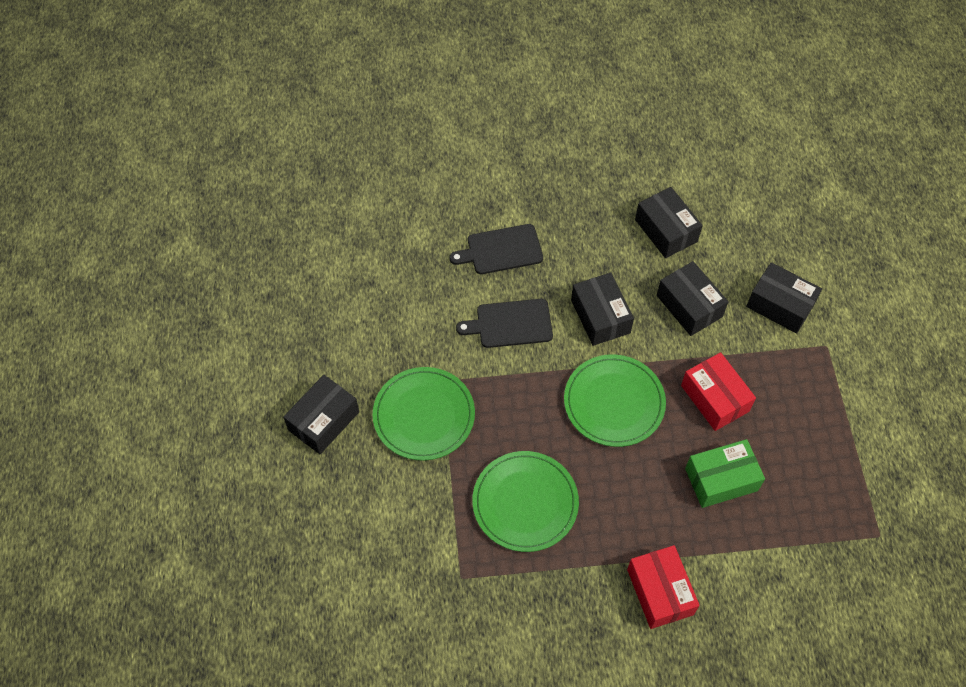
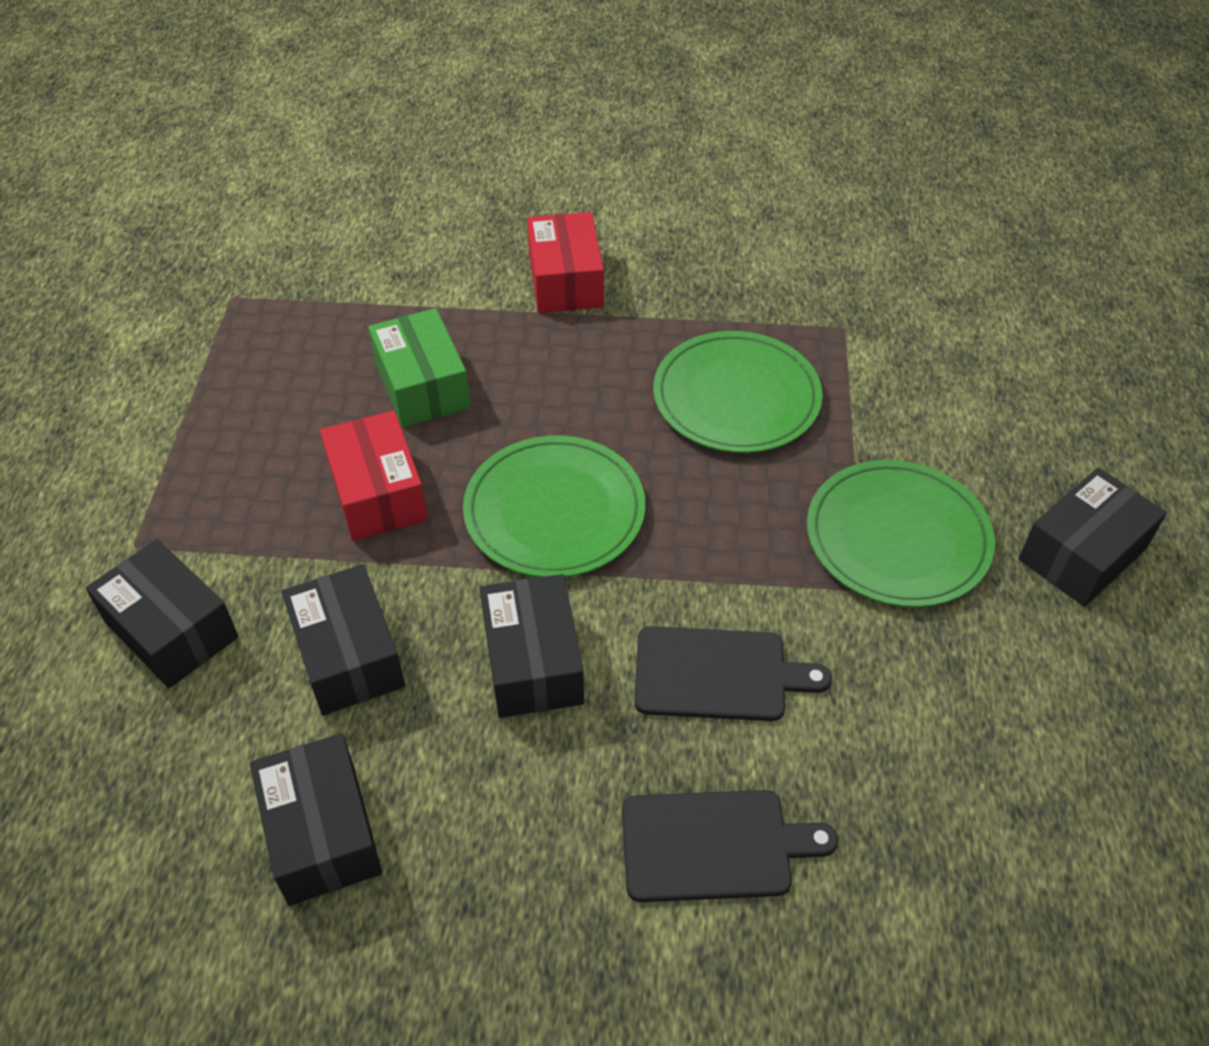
camera: 170 degrees left, 10 degrees down
green box [685,439,765,508] -> green box turned 75 degrees clockwise [368,308,471,427]

